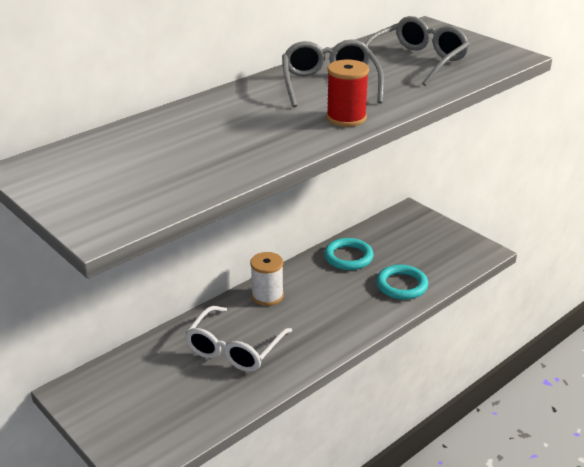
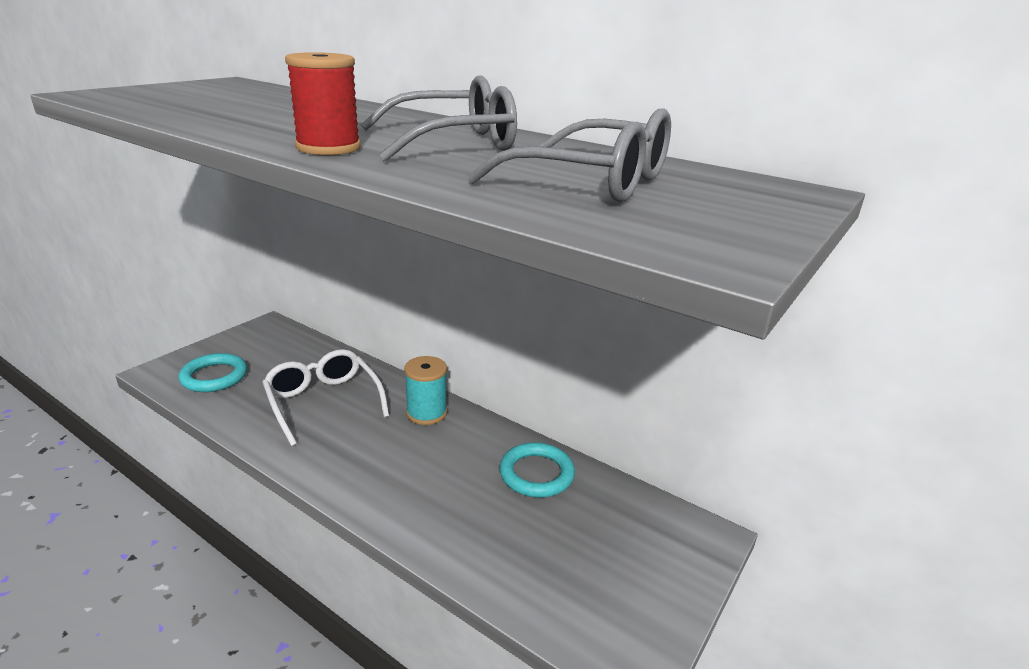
camera: 75 degrees right, 5 degrees down
white glasses [185,306,292,372] -> white glasses turned 45 degrees clockwise [262,349,389,446]
white spool [250,252,284,306] -> turquoise spool [404,356,447,425]
turquoise ring [376,265,428,300] -> turquoise ring moved to [178,353,247,392]

